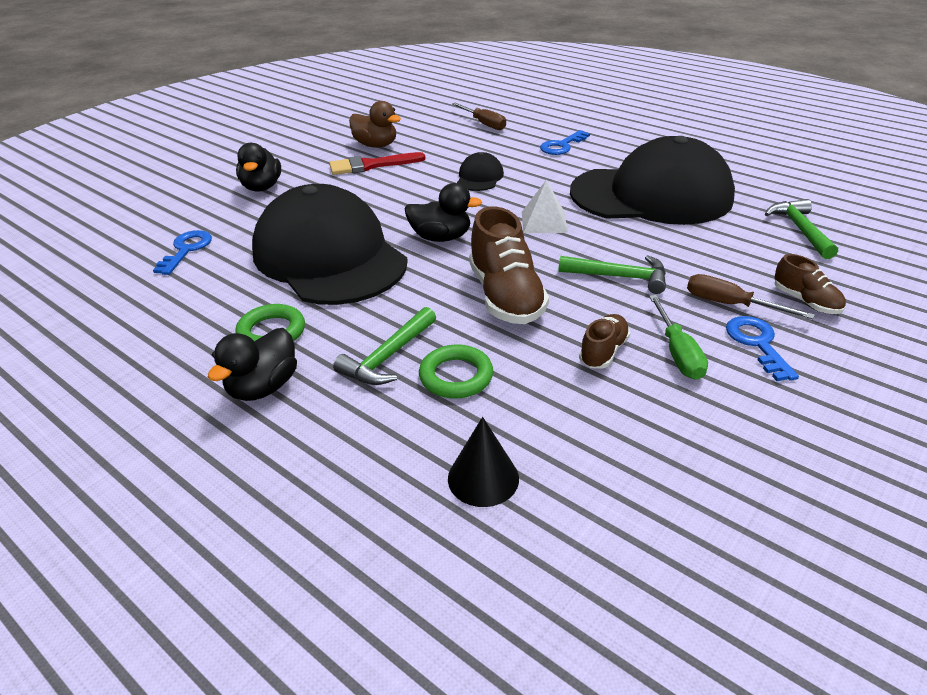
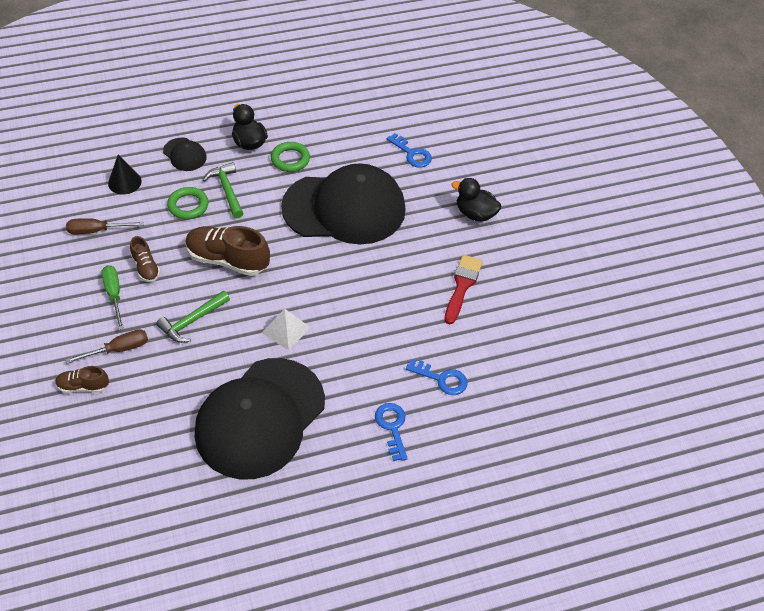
camera: 120 degrees right, 15 degrees up
brown duck [349,101,401,148] -> none
black duck [405,183,482,242] -> none
brown screwdriver [452,103,506,130] -> brown screwdriver moved to [66,218,144,234]
black cap [457,152,504,191] -> black cap moved to [163,138,207,171]
green screwdriver [649,295,708,380] -> green screwdriver turned 45 degrees clockwise [102,265,124,330]
blue key [726,316,799,381] -> blue key moved to [406,359,468,395]
green hammer [765,199,838,259] -> none

